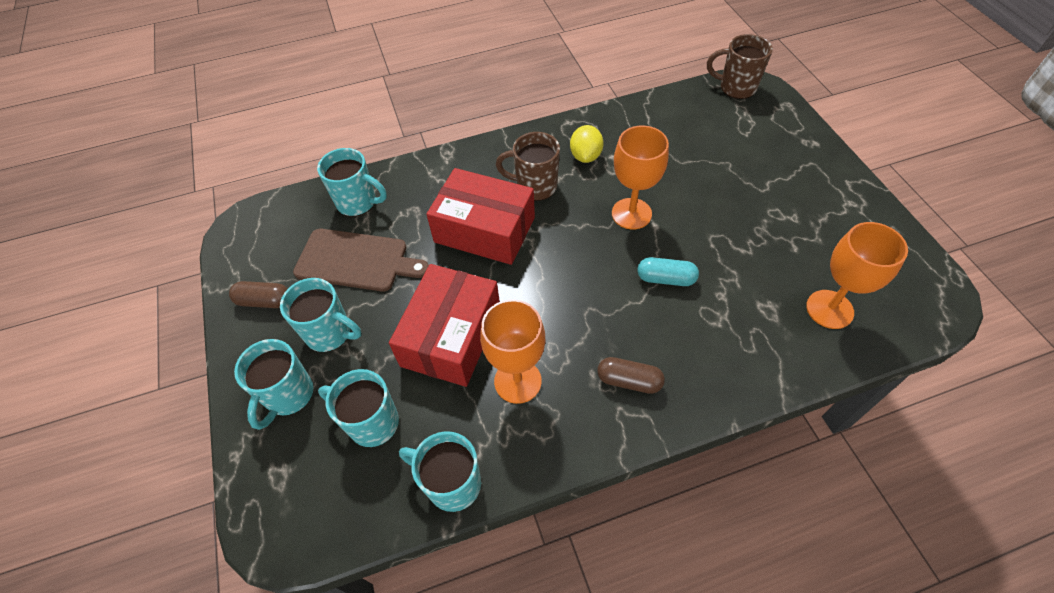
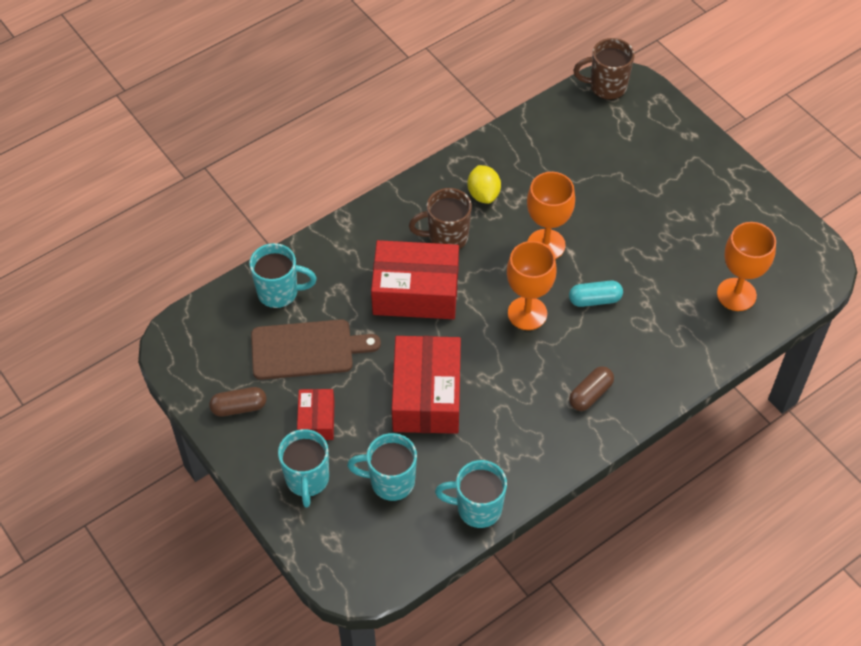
camera: 20 degrees left, 0 degrees up
turquoise mug [280,278,362,352] -> red box [297,389,335,440]
orange goblet [480,299,545,404] -> orange goblet moved to [507,241,557,330]
brown capsule [597,357,665,394] -> brown capsule turned 45 degrees counterclockwise [569,366,614,411]

